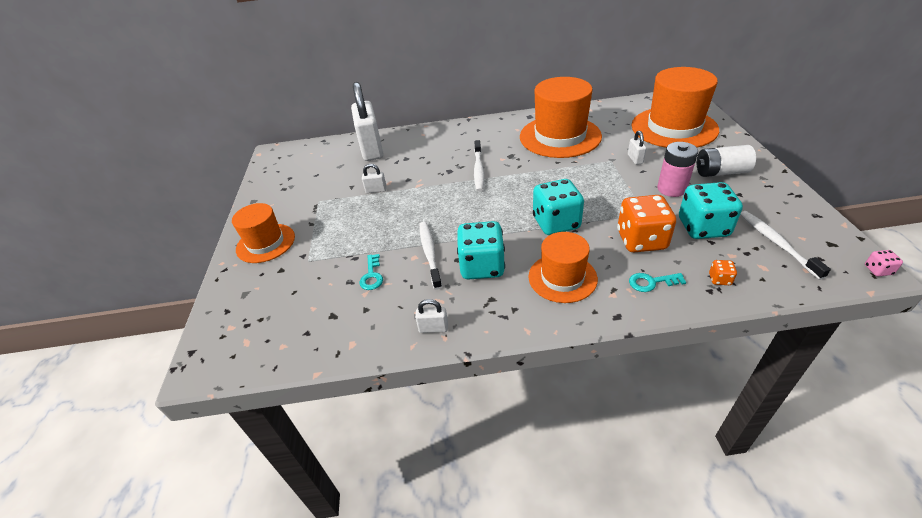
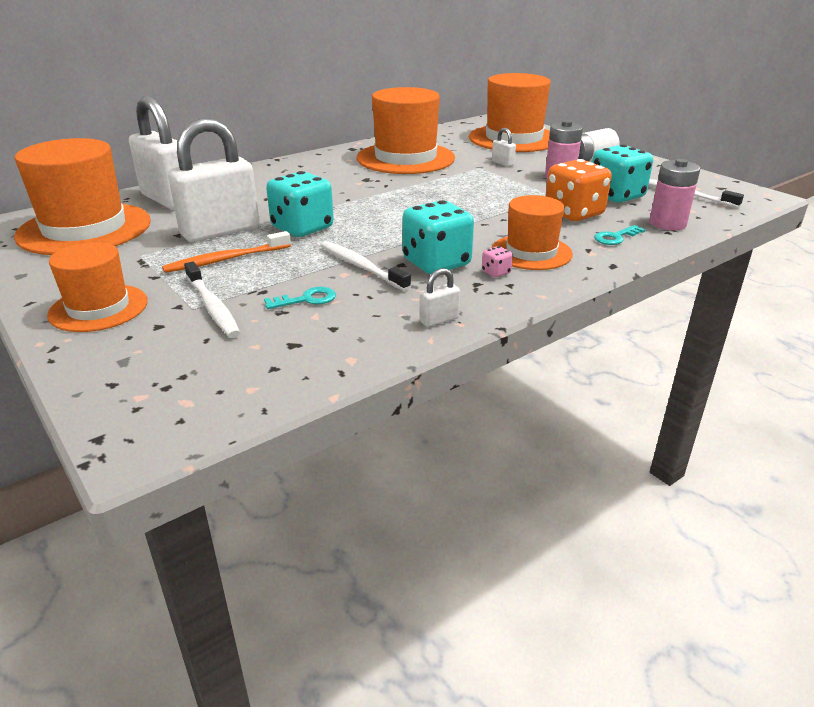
camera: 35 degrees left, 10 degrees down
turquoise key [359,254,383,290] -> turquoise key turned 75 degrees counterclockwise [264,287,336,309]
white padlock [362,164,387,193] -> white padlock [168,118,260,242], size x2.48
white toothbrush [474,140,484,192] -> white toothbrush moved to [184,261,240,338]
turquoise dice [533,179,584,235] -> turquoise dice moved to [266,171,334,237]
orange dice [709,260,737,285] -> pink battery [649,159,700,231]
pink dice [865,250,903,276] -> pink dice moved to [482,246,513,277]
none -> orange hat [14,138,151,255]
none -> orange toothbrush [162,231,291,273]

